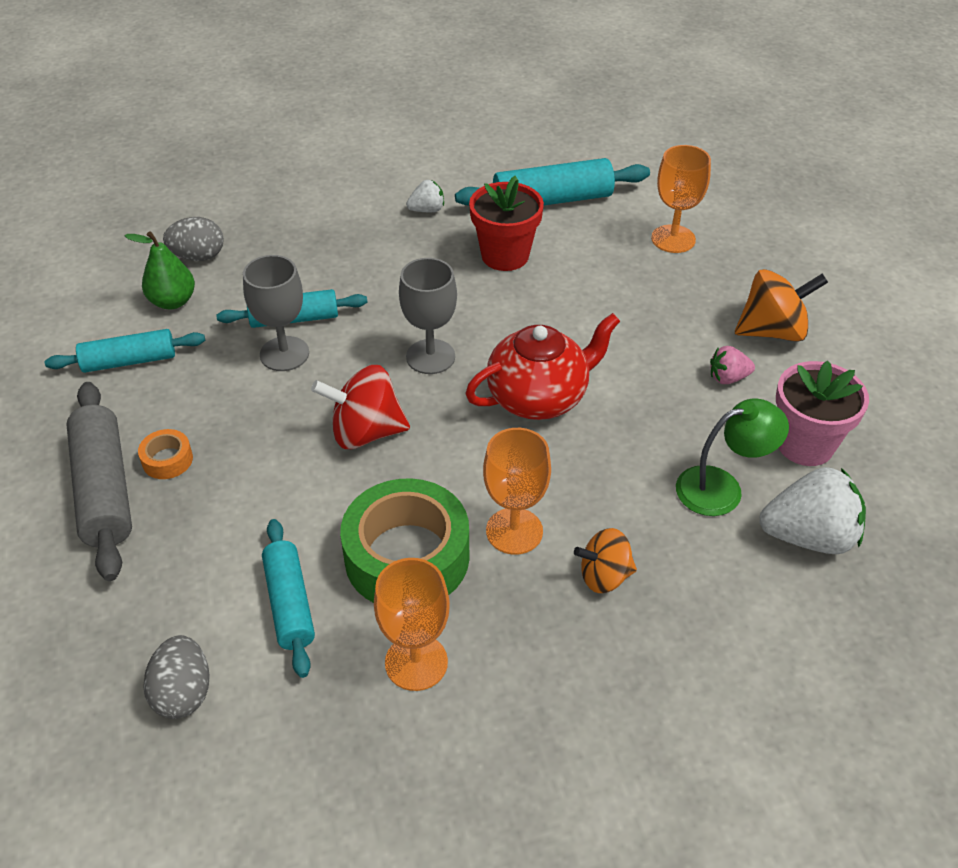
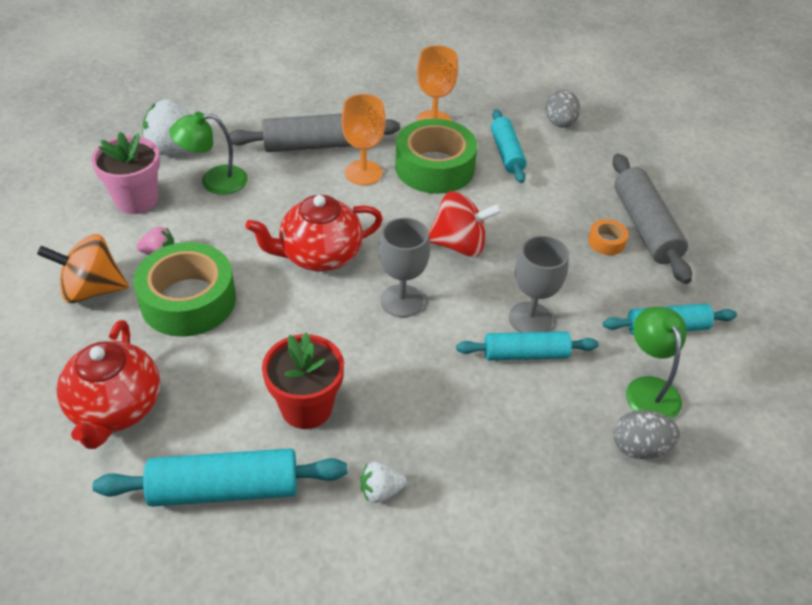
camera: 175 degrees left, 0 degrees up
green pear [125,231,195,309] -> green lamp [626,306,687,419]
orange spinning top [574,528,637,593] -> grey rolling pin [229,114,400,152]
orange goblet [651,145,711,253] -> red teapot [57,320,160,449]
none -> green tape [133,242,236,337]

